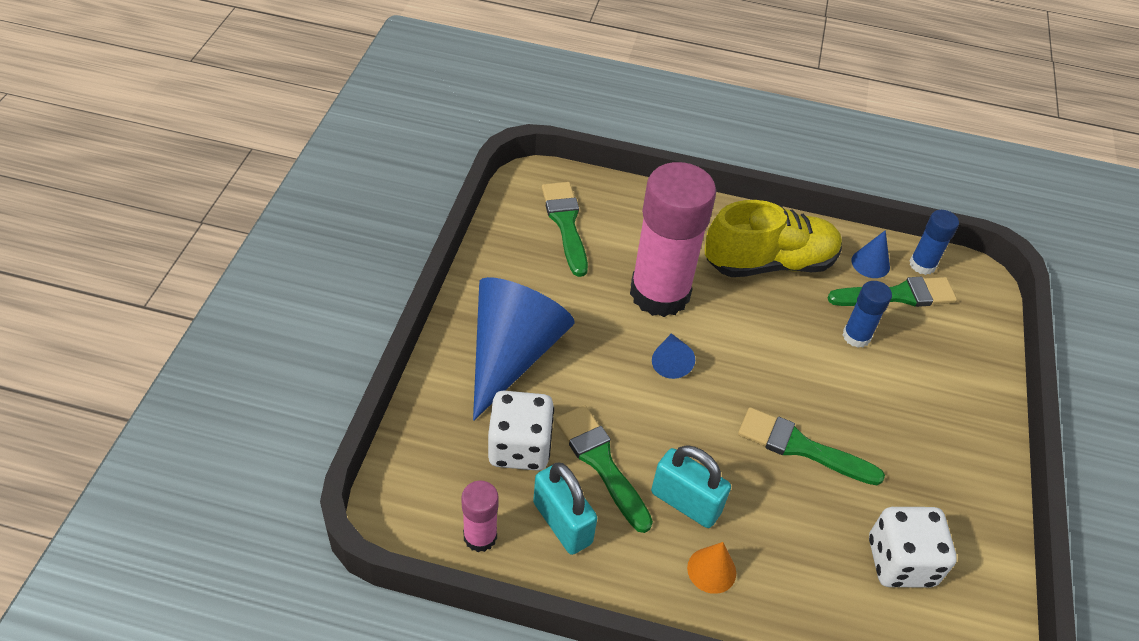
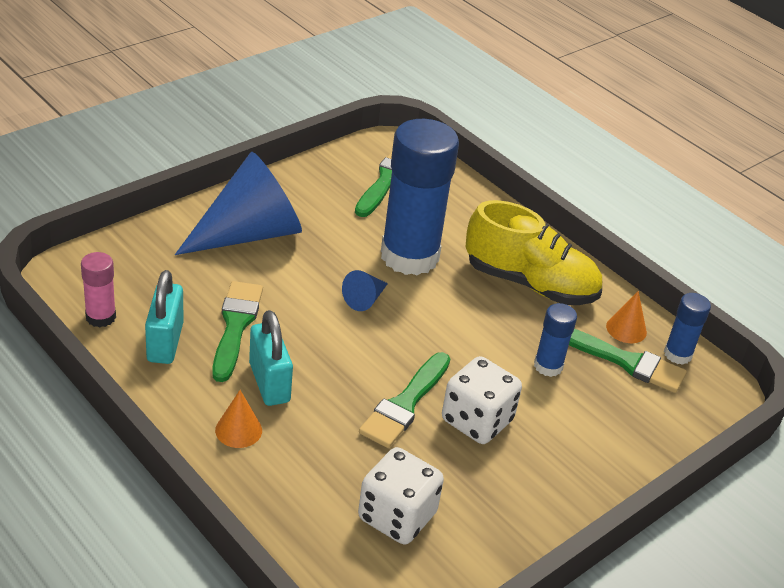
camera: 35 degrees right, 10 degrees down
white dice [488,391,554,471] -> white dice moved to [442,356,522,444]
pink glue stick [630,162,716,317] -> blue glue stick [381,119,459,276]
green brush [738,407,885,485] -> green brush turned 120 degrees counterclockwise [359,352,450,448]
blue cone [851,230,890,278] -> orange cone [606,291,647,343]

